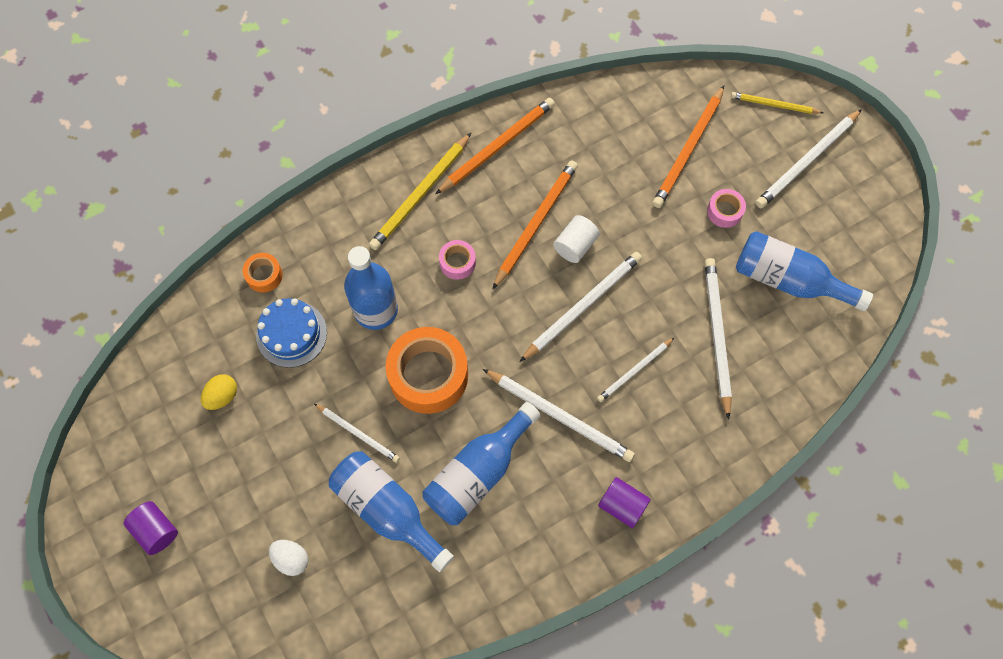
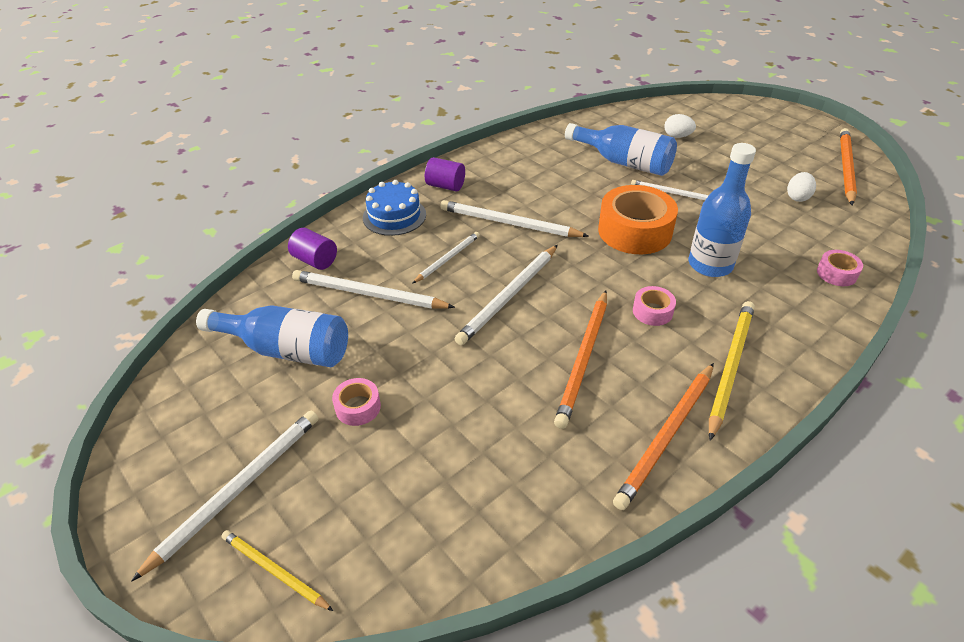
camera: 170 degrees right, 25 degrees down
purple cylinder [124,501,178,555] -> purple cylinder moved to [288,228,337,270]
yellow egg [201,374,237,410] -> white egg [787,172,816,202]
orange tape [242,253,283,293] -> pink tape [817,250,863,286]
blue cake [256,298,327,368] -> blue cake moved to [363,180,426,236]
blue bottle [423,402,541,525] -> none
white cylinder [553,215,600,263] -> none
orange pencil [652,85,724,208] -> orange pencil moved to [840,128,857,205]
white pencil [705,258,732,420] -> white pencil turned 120 degrees clockwise [292,270,455,309]
yellow pencil [731,92,823,114] -> yellow pencil turned 150 degrees counterclockwise [221,530,333,611]

